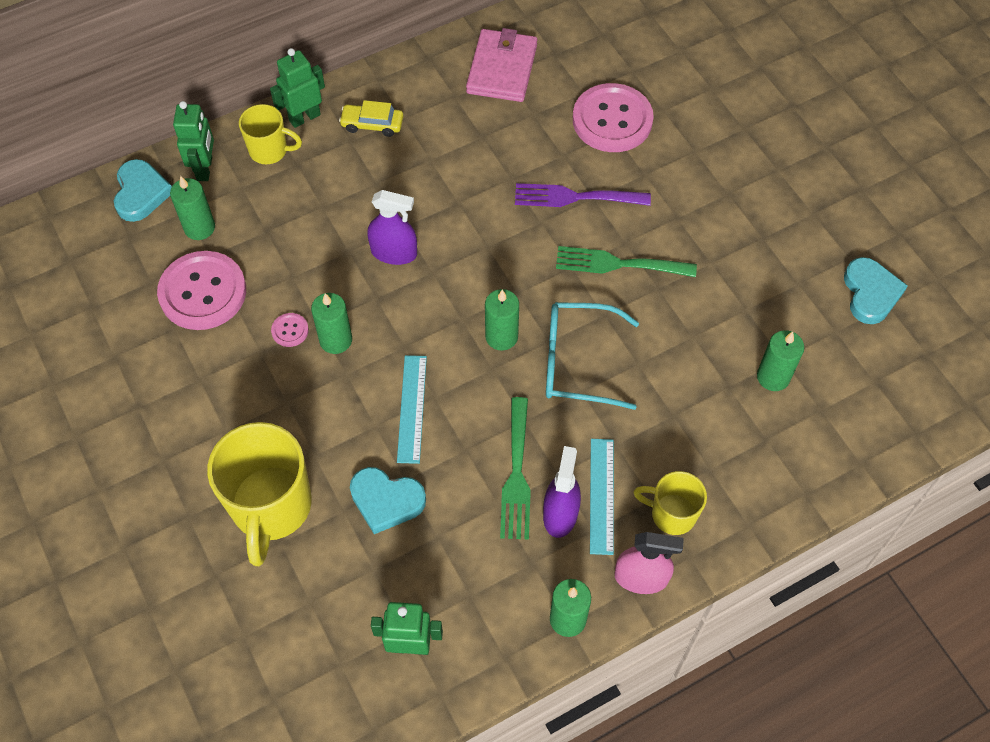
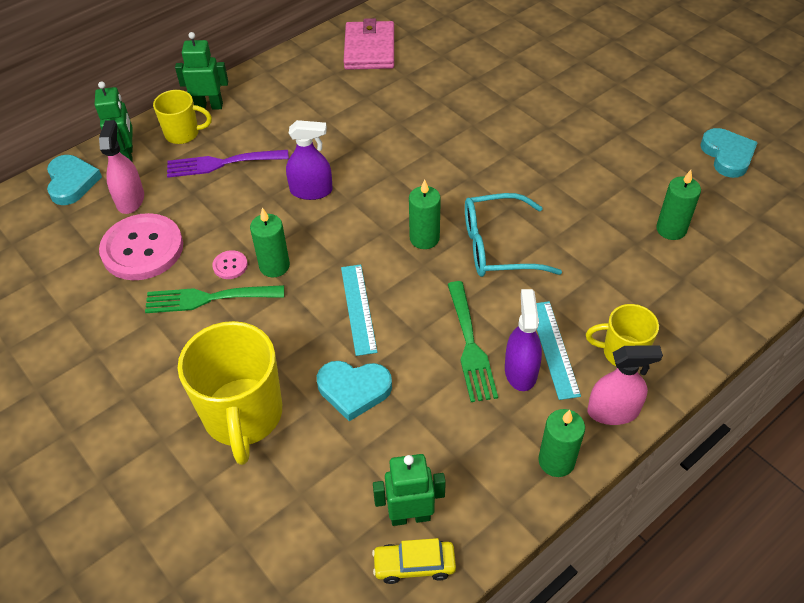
camera: 10 degrees left, 10 degrees down
green candle [170,176,215,240] -> pink spray bottle [99,120,144,214]
green robot [270,48,325,128] -> green robot turned 45 degrees clockwise [175,32,228,109]
yellow car [339,100,404,137] -> yellow car moved to [372,538,456,584]
purple fork [515,183,651,207] -> purple fork moved to [167,150,289,178]
green fork [556,246,697,277] -> green fork moved to [145,285,284,313]
pink button [573,83,654,152] -> none

